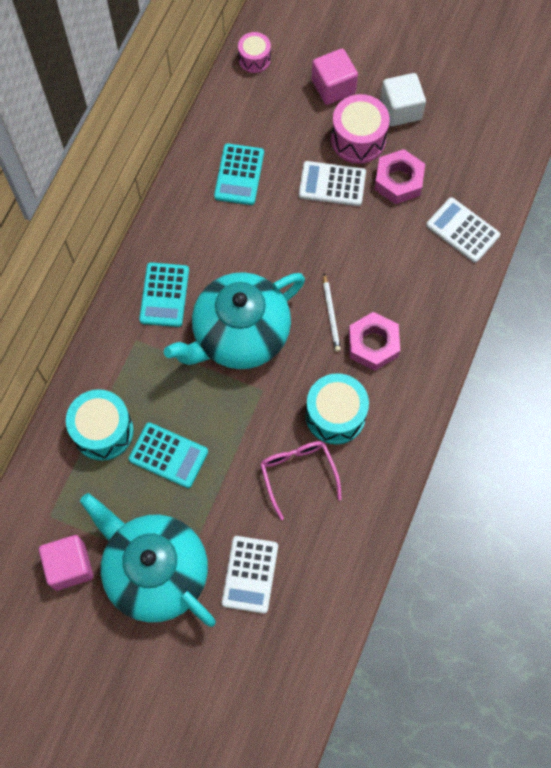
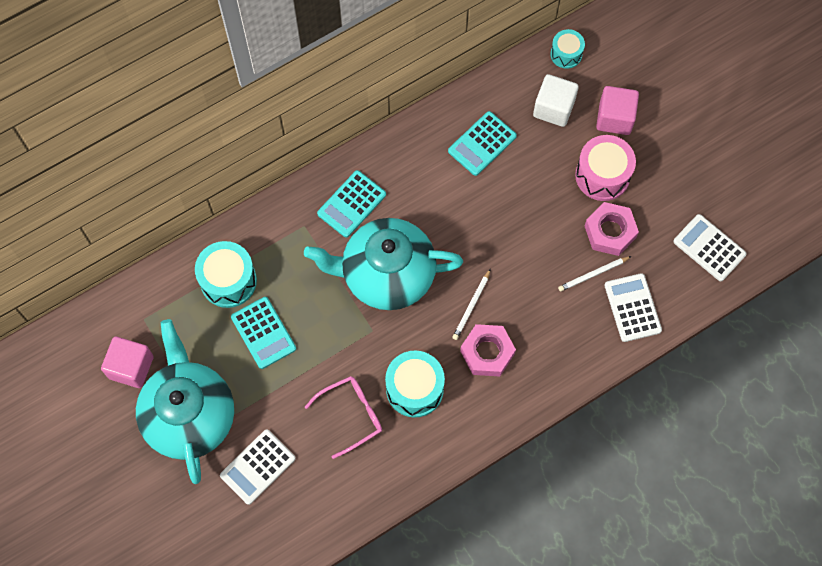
camera: 35 degrees right, 0 degrees up
pink drum [238,32,271,73] -> turquoise drum [550,29,585,69]
pink glasses [260,441,342,520] -> pink glasses turned 45 degrees clockwise [305,376,382,459]
white calculator [299,161,366,206] -> white calculator moved to [673,214,747,281]
white cube [380,73,426,126] -> white cube moved to [533,74,579,127]
none -> white pencil [558,256,632,292]

